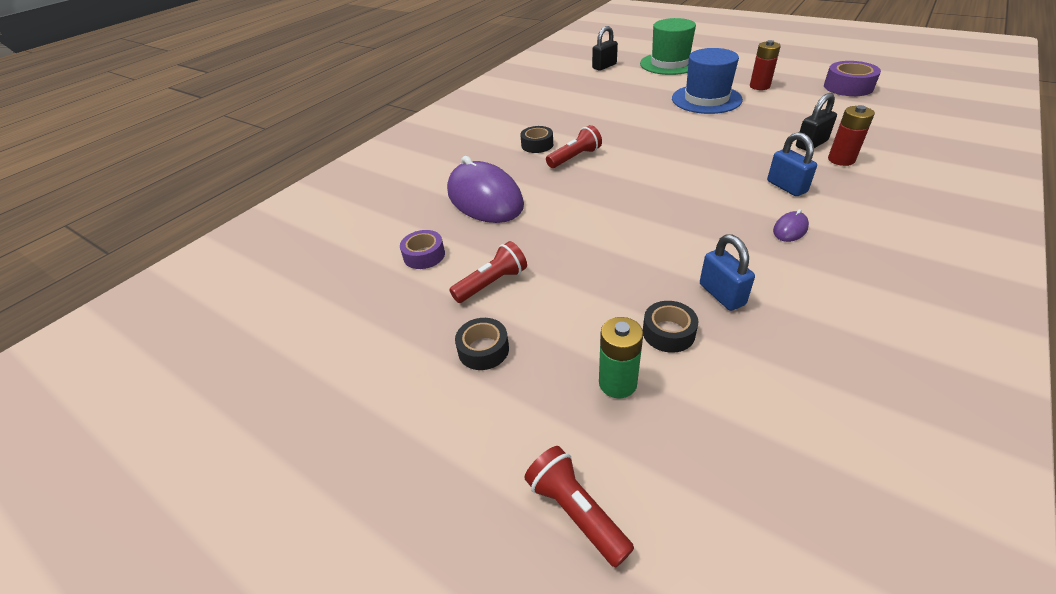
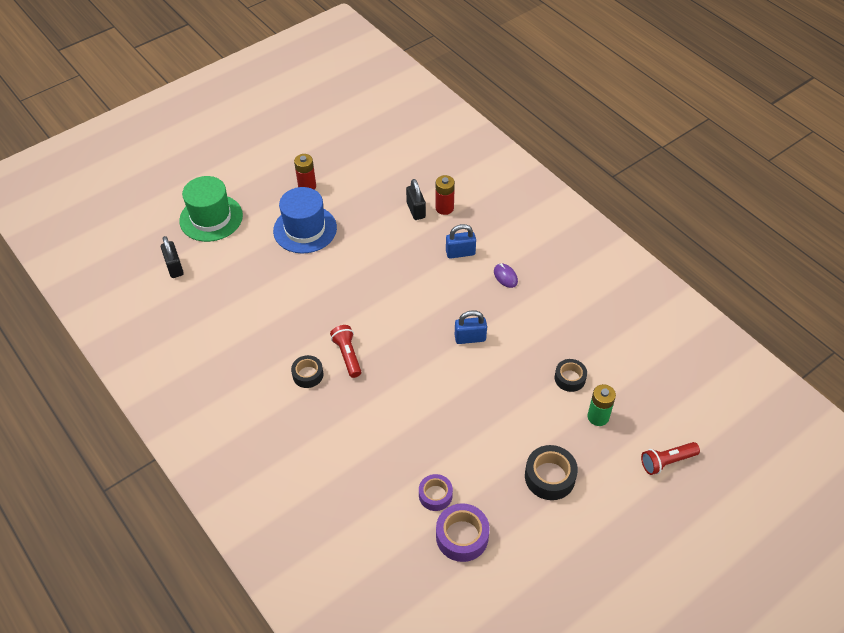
camera: 75 degrees left, 10 degrees up
purple mouse [447,156,524,223] -> none
red flashlight [449,241,527,303] -> none
black tape [455,318,509,370] -> black tape [525,445,578,500], size x1.52
blue padlock [700,234,755,311] -> blue padlock moved to [455,310,487,344]
purple tape [824,61,881,96] -> purple tape moved to [436,503,490,562]

